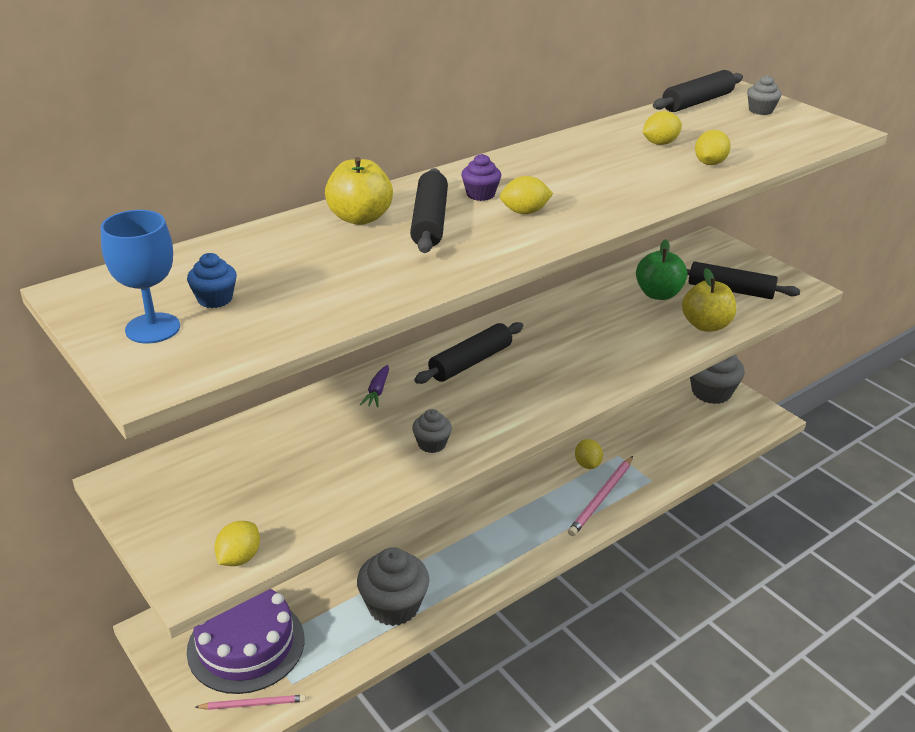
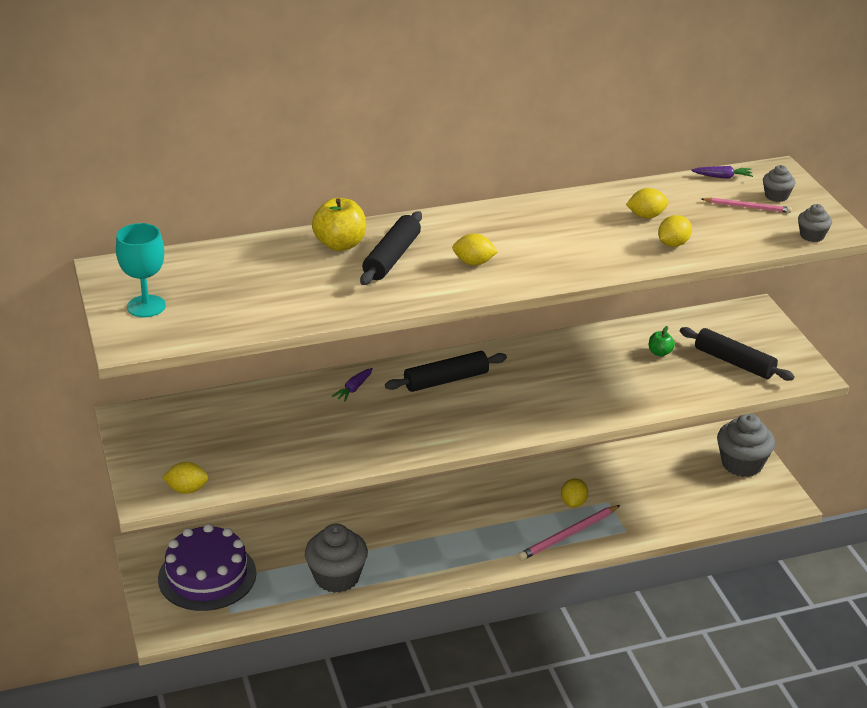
camera: 20 degrees right, 0 degrees up
blue goblet [101,210,180,343] -> turquoise goblet [116,223,166,317]
blue cupcake [187,253,237,308] -> none
pink pencil [195,695,306,710] -> pink pencil moved to [702,197,792,213]
yellow lemon [215,521,260,566] -> yellow lemon turned 45 degrees clockwise [162,462,208,494]
grey cupcake [412,409,452,453] -> grey cupcake moved to [798,204,832,242]
purple cupcake [461,154,501,201] -> none
green apple [636,239,687,300] -> green apple [649,326,675,357], size x0.53
black rolling pin [653,70,743,112] -> purple carrot [691,166,753,179]
yellow apple [682,268,736,332] -> none

